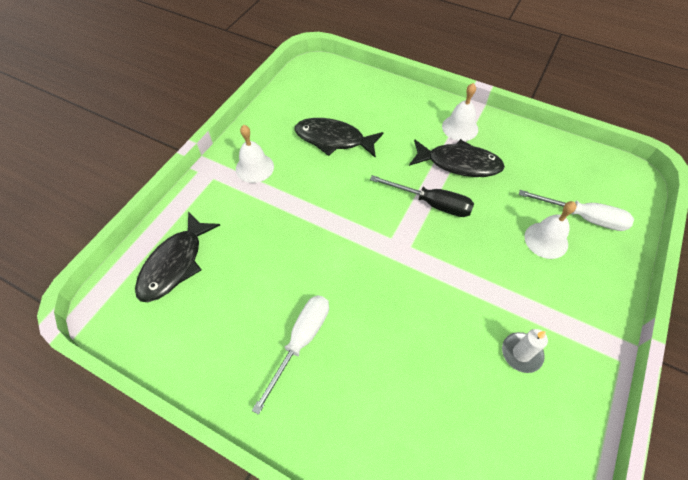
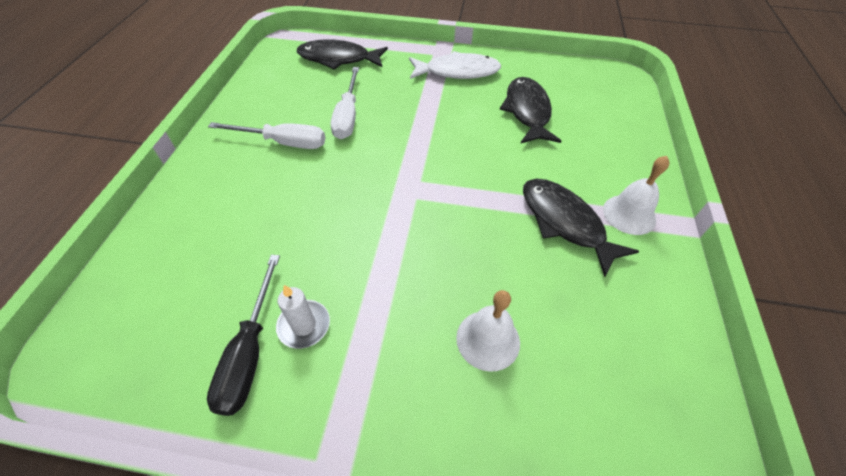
camera: 70 degrees right, 5 degrees down
white bell [236,125,274,183] -> white fish [409,51,501,79]
black screwdriver [370,175,474,217] -> black screwdriver moved to [207,255,280,416]
black fish [409,139,505,177] -> black fish turned 150 degrees clockwise [523,179,639,277]
white screwdriver [519,190,634,231] -> white screwdriver moved to [331,67,359,139]

